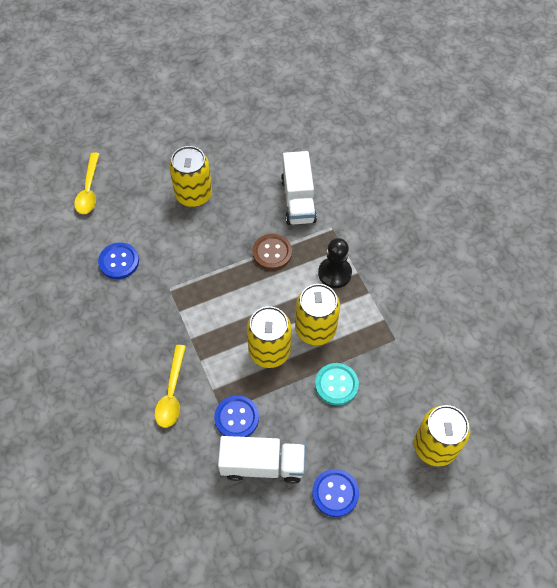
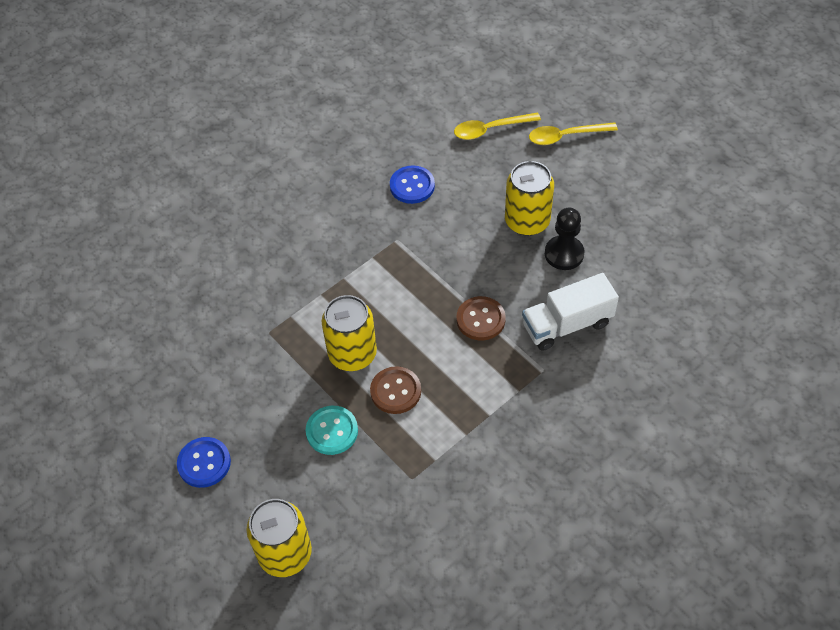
camera: 75 degrees right, 5 degrees down
yellow spoon [155,345,186,428] -> yellow spoon moved to [529,122,618,145]
blue button [214,395,259,437] -> none
white truck [218,436,305,484] -> none
yellow can [295,284,340,345] -> brown button [370,366,421,414]
black pawn [318,238,352,288] -> black pawn moved to [545,207,585,270]

